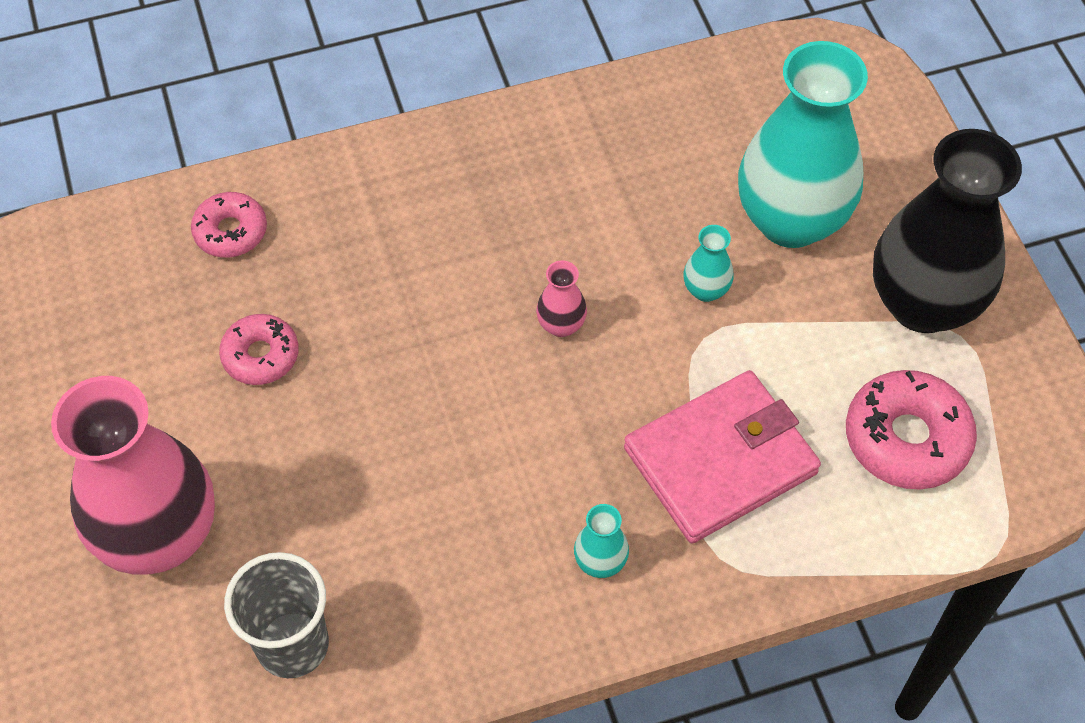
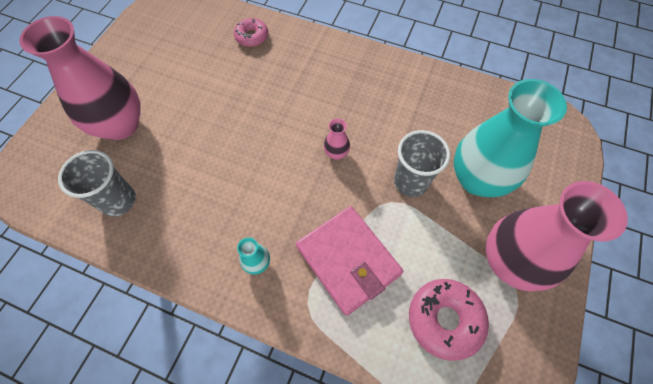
camera: 40 degrees right, 5 degrees up
pink donut [219,314,299,385] -> none
pink wallet [624,370,821,544] -> pink wallet turned 45 degrees clockwise [296,206,403,316]
turquoise vase [683,225,734,302] -> grey cup [394,130,450,197]
black vase [873,129,1022,333] -> pink vase [486,181,628,291]

